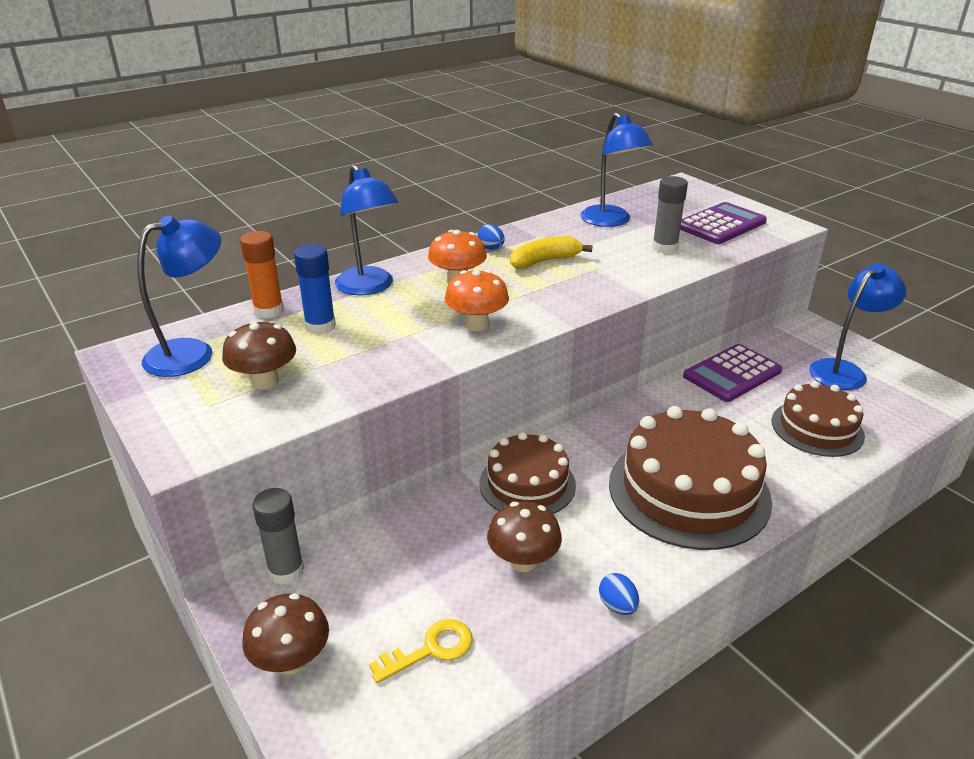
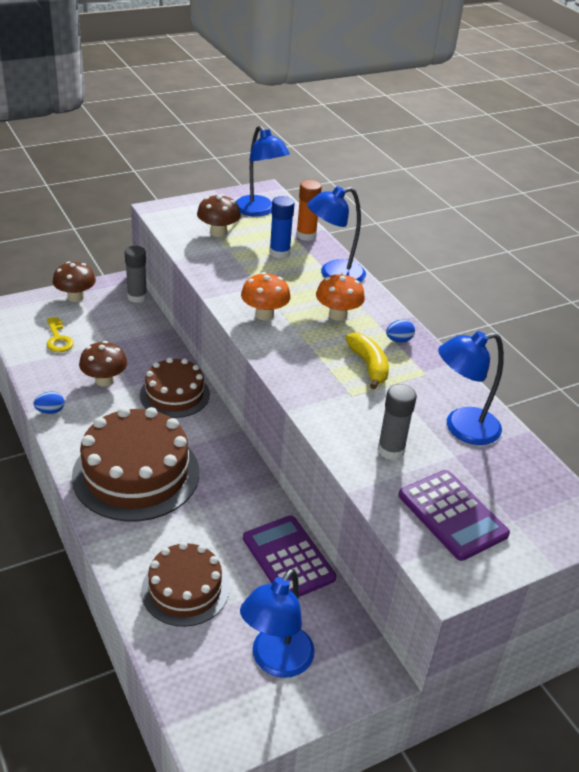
camera: 95 degrees right, 5 degrees up
blue lamp [809,263,906,390] -> blue lamp turned 60 degrees clockwise [240,569,315,678]

